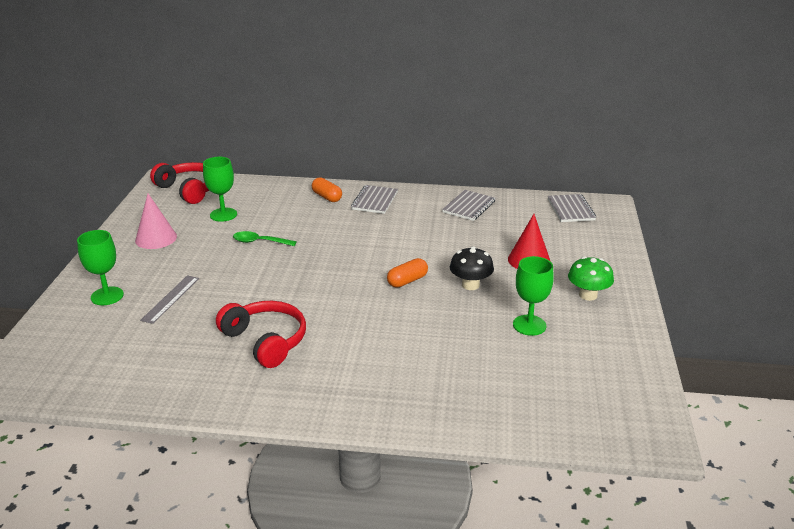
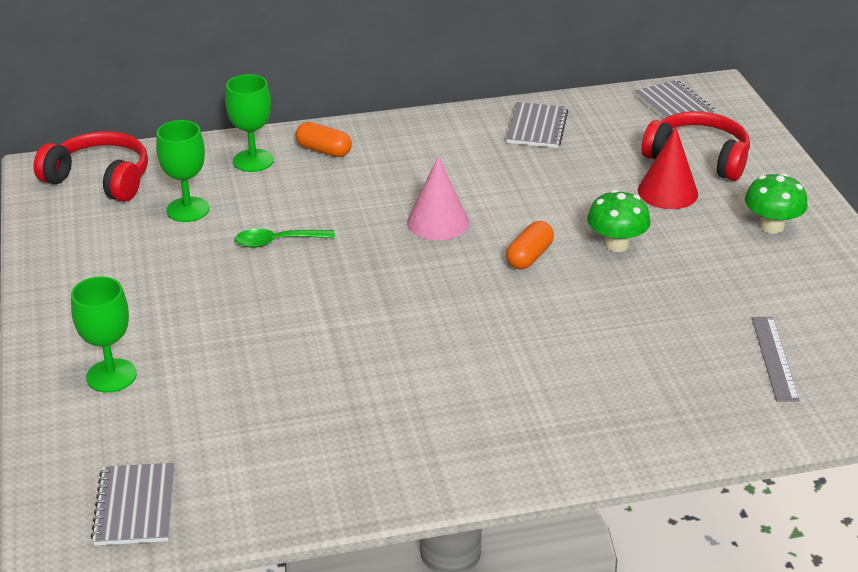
camera: 20 degrees left, 5 degrees up
pink cone [135,194,177,249] -> pink cone moved to [407,156,469,240]
grey ruler [140,275,199,324] -> grey ruler moved to [752,317,799,402]
red headphones [216,301,306,368] -> red headphones moved to [642,111,750,181]
grey notebook [351,185,398,214] -> grey notebook moved to [91,463,175,546]
black mushroom [450,246,494,290] -> green mushroom [587,190,651,252]
green goblet [513,256,554,336] -> green goblet moved to [225,74,274,172]

